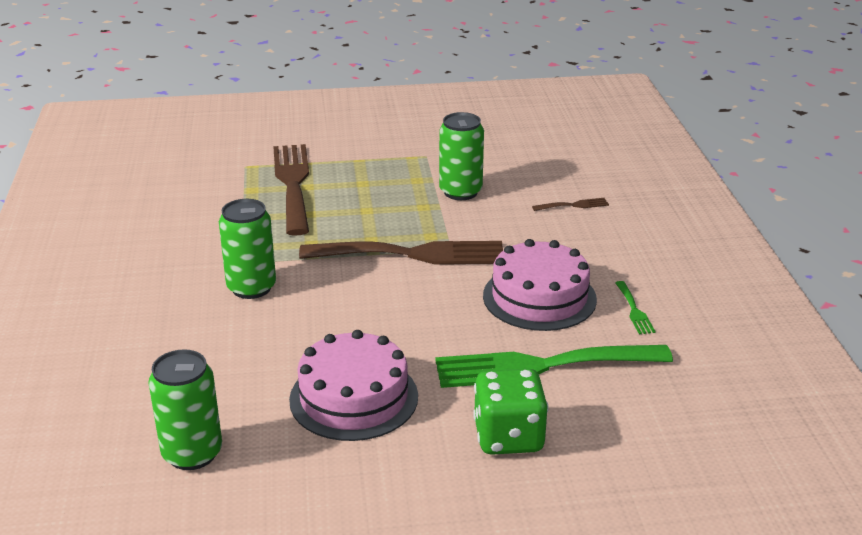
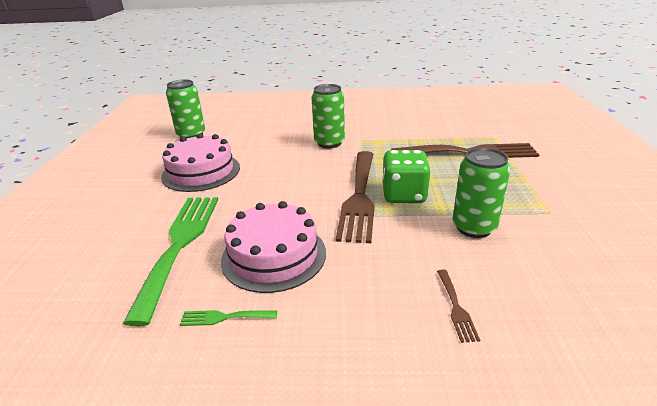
camera: 100 degrees right, 0 degrees up
green dice [473,368,549,455] -> green dice moved to [382,150,431,203]

